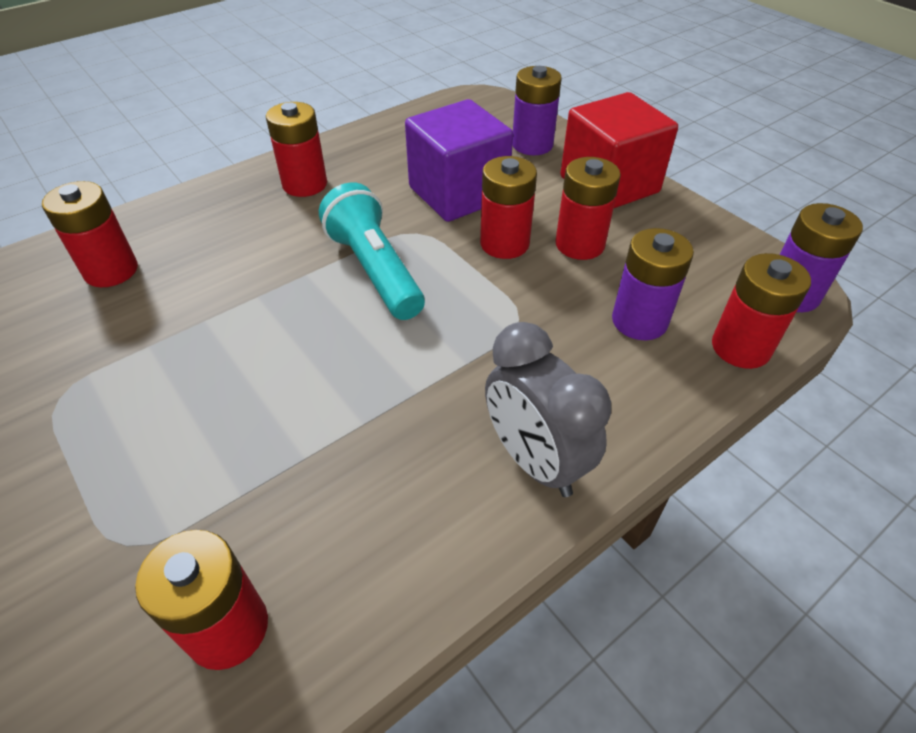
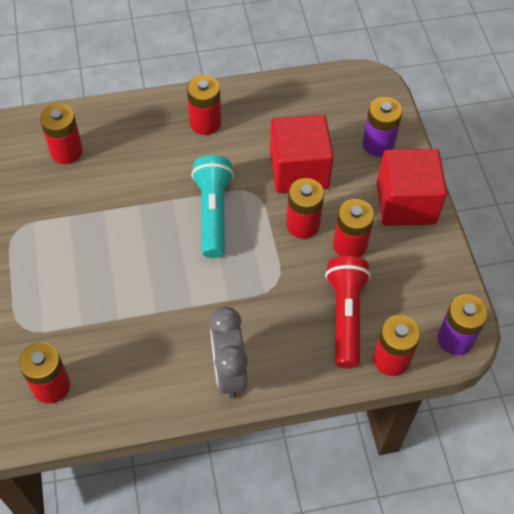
camera: 25 degrees right, 10 degrees up
purple cube [405,99,513,222] -> red cube [270,115,334,193]
purple battery [612,228,694,340] -> red flashlight [325,256,371,368]

